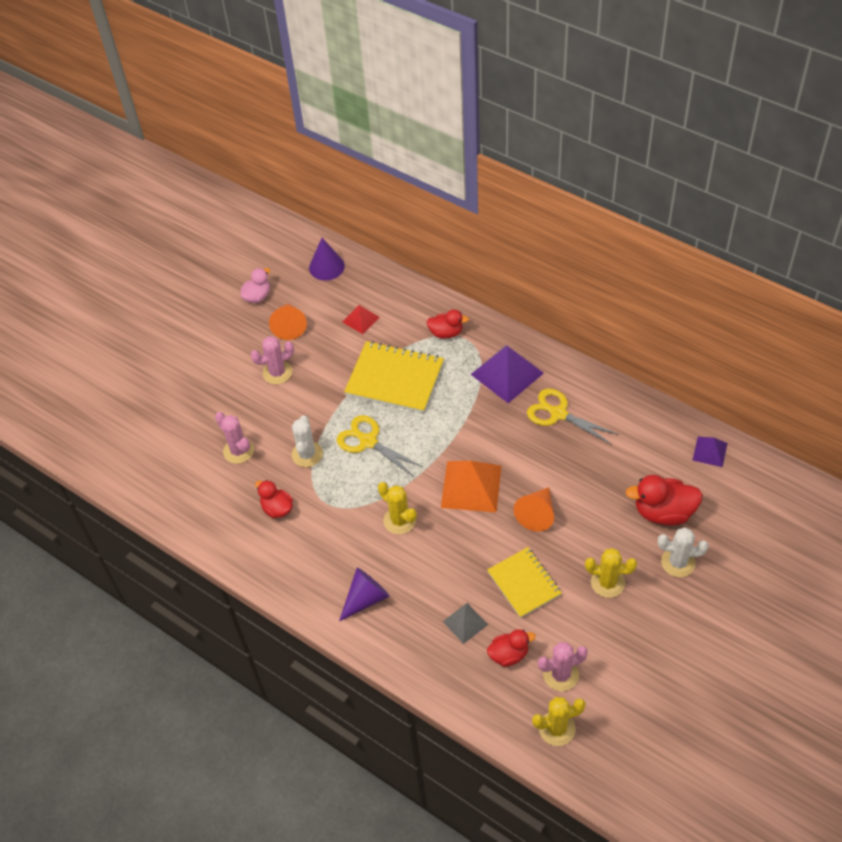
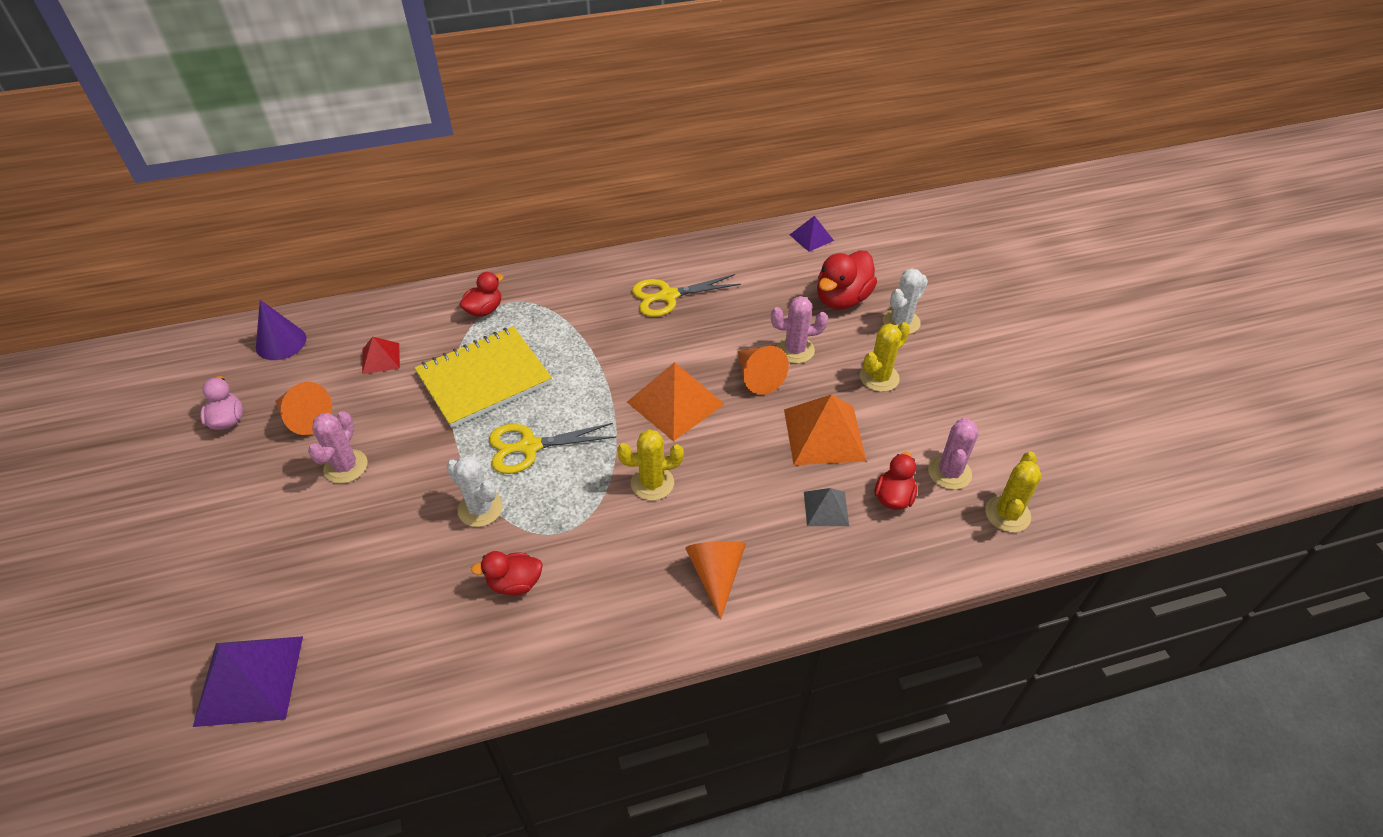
camera: 55 degrees left, 5 degrees down
pink cactus [215,412,254,464] -> pink cactus moved to [771,296,828,364]
purple cone [339,568,390,621] -> orange cone [685,541,746,620]
purple pyramid [470,345,544,403] -> purple pyramid moved to [193,636,303,727]
yellow notebook [487,547,562,618] -> orange pyramid [784,394,866,465]

